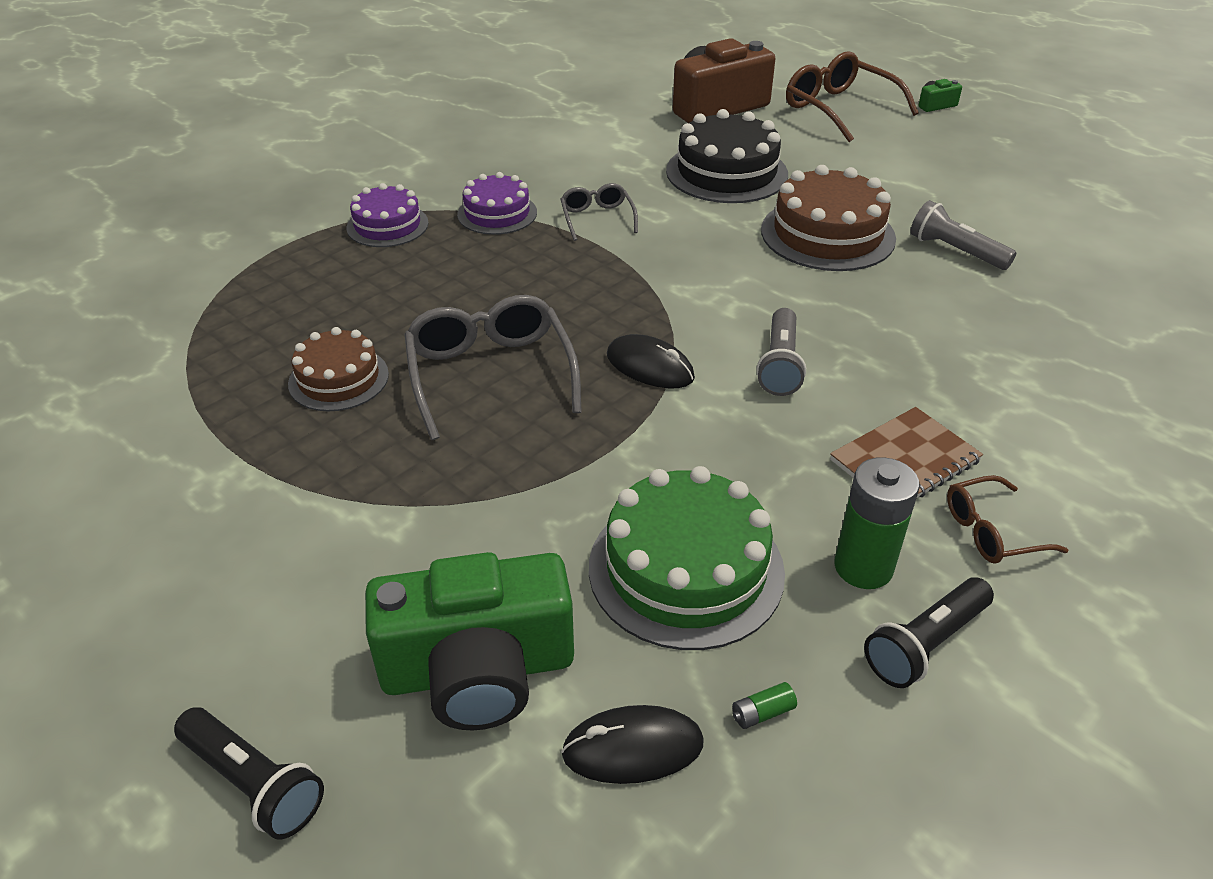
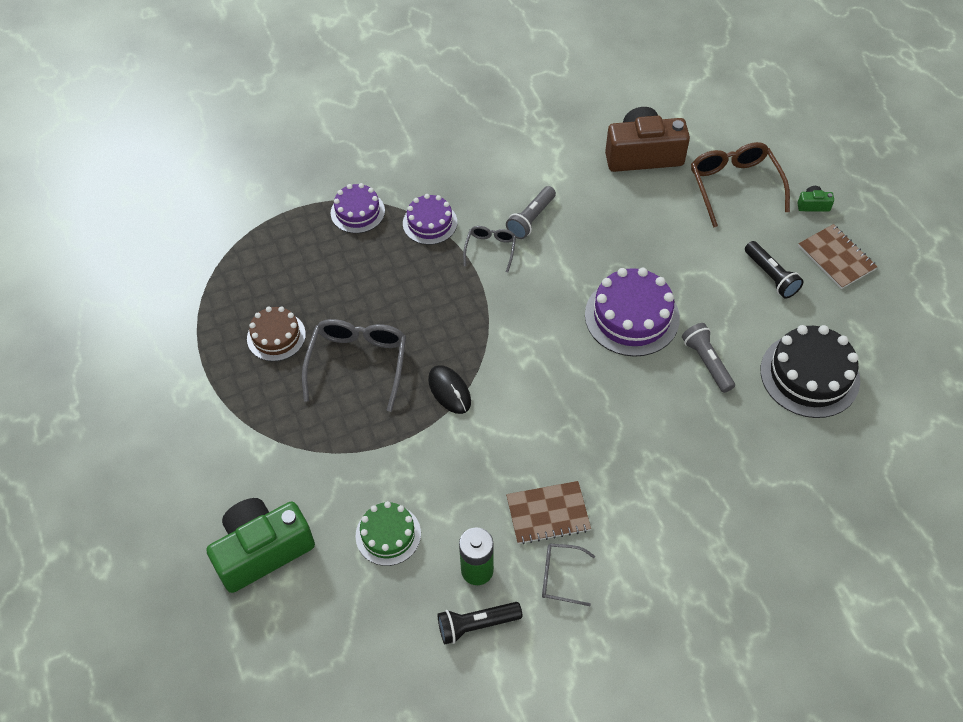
camera: 25 degrees right, 15 degrees up
black flashlight [174,707,324,839] -> black flashlight moved to [745,241,804,298]
green camera [365,552,574,730] -> green camera turned 135 degrees clockwise [206,498,315,593]
black mouse [561,705,704,784] -> none
green cake [589,466,785,650] -> green cake [355,501,421,566], size x0.62
black cake [666,109,788,203] -> black cake moved to [760,325,860,418]
green battery [732,682,797,729] -> none
grey flashlight [757,308,806,396] -> grey flashlight moved to [506,186,556,239]
brown cake [761,165,896,271] -> purple cake [585,268,680,357]
brown glasses [947,475,1068,564] -> grey glasses [542,544,595,606]
none -> brown notebook [798,224,878,289]

